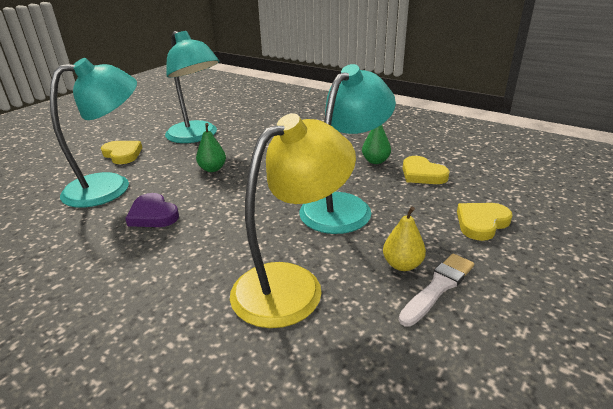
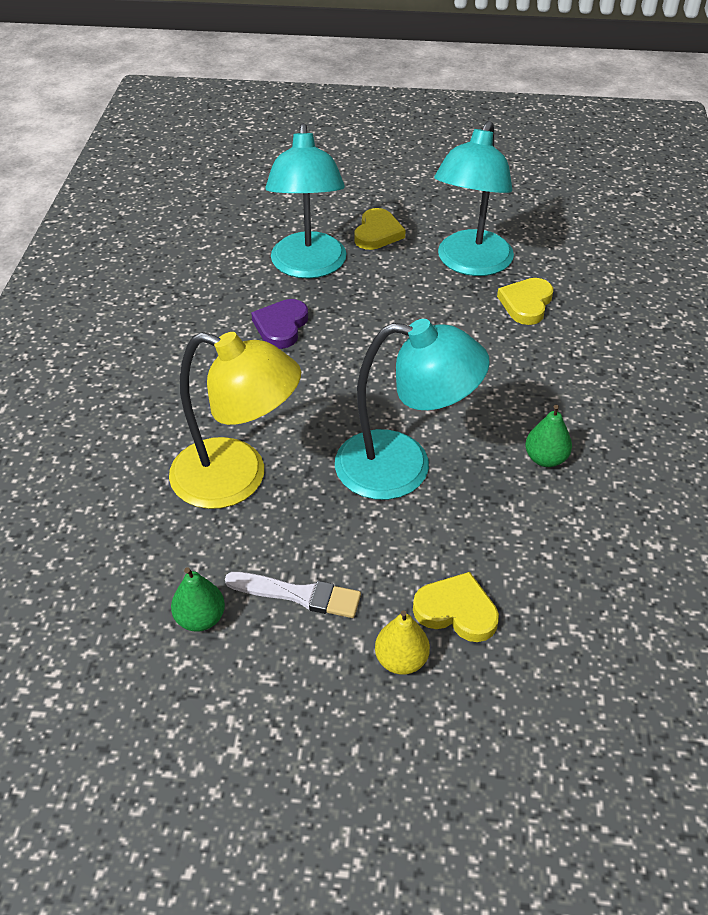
camera: 60 degrees right, 15 degrees up
turquoise lamp [50,58,137,208] -> turquoise lamp turned 60 degrees clockwise [265,123,347,279]
green pear [196,123,226,172] -> green pear moved to [171,567,225,632]
yellow pear [383,206,426,271] -> yellow pear moved to [375,610,430,675]
yellow heart [403,156,450,184] -> yellow heart moved to [497,278,553,325]

